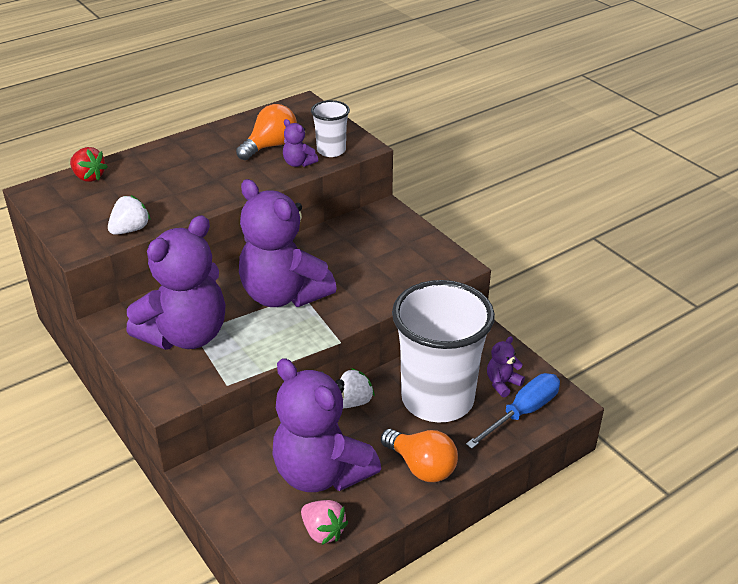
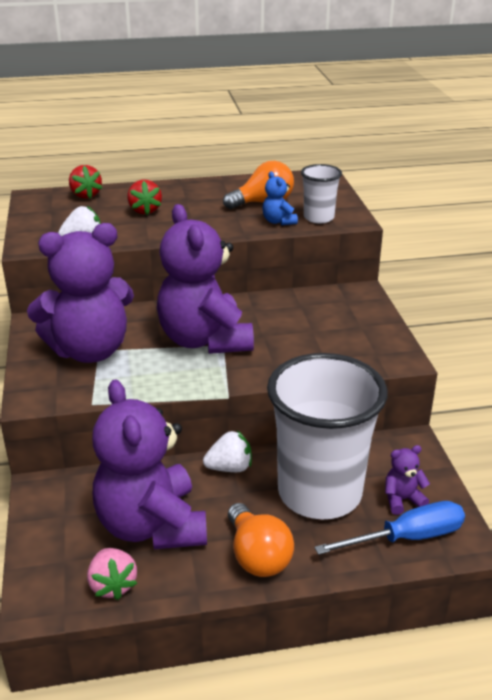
camera: 25 degrees right, 5 degrees down
purple teddy bear [283,119,318,167] -> blue teddy bear [262,171,298,225]
none -> red strawberry [127,180,162,215]

